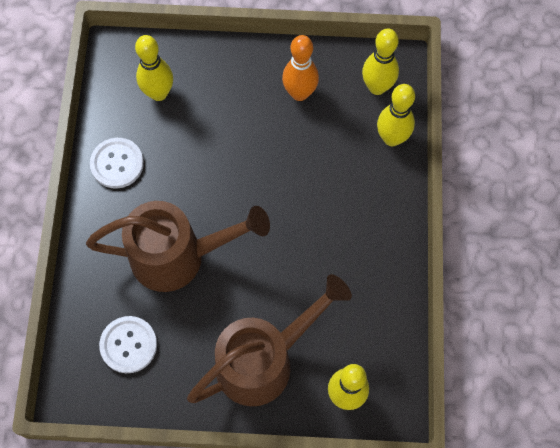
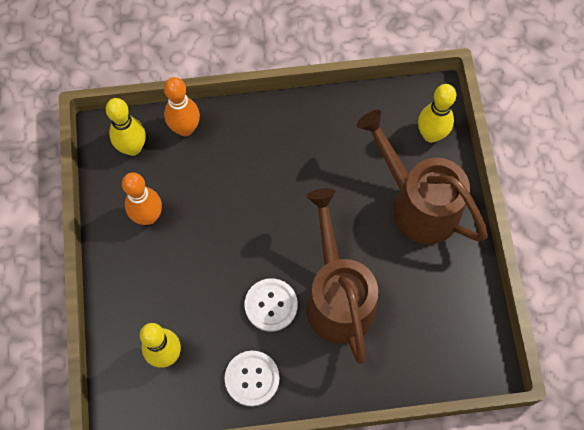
camera: 100 degrees left, 0 degrees up
white button [99,316,157,373] -> white button moved to [245,278,298,332]
yellow bowling pin [377,84,415,146] -> orange bowling pin [164,77,200,136]

